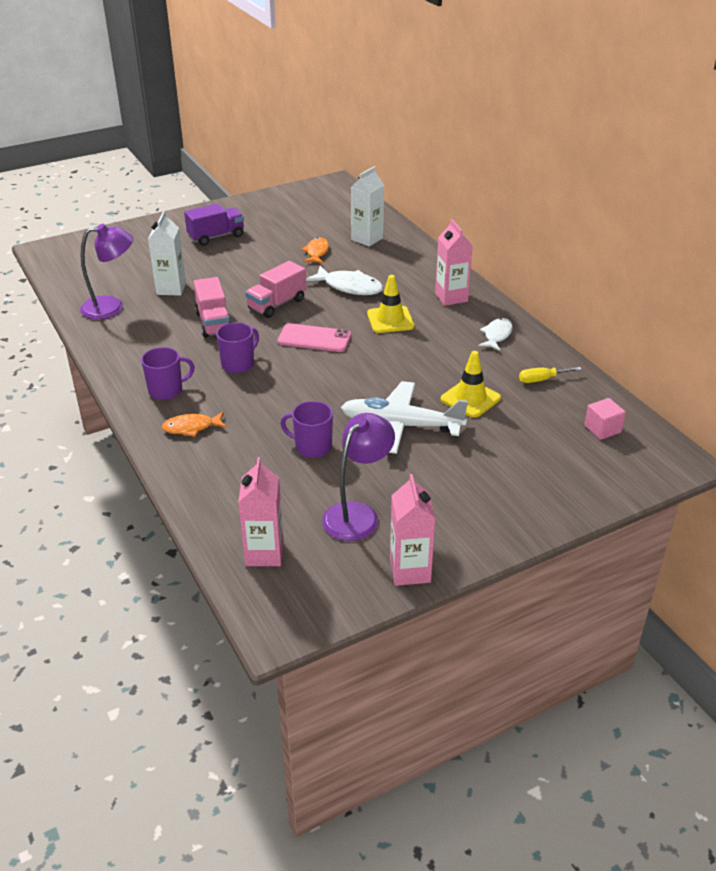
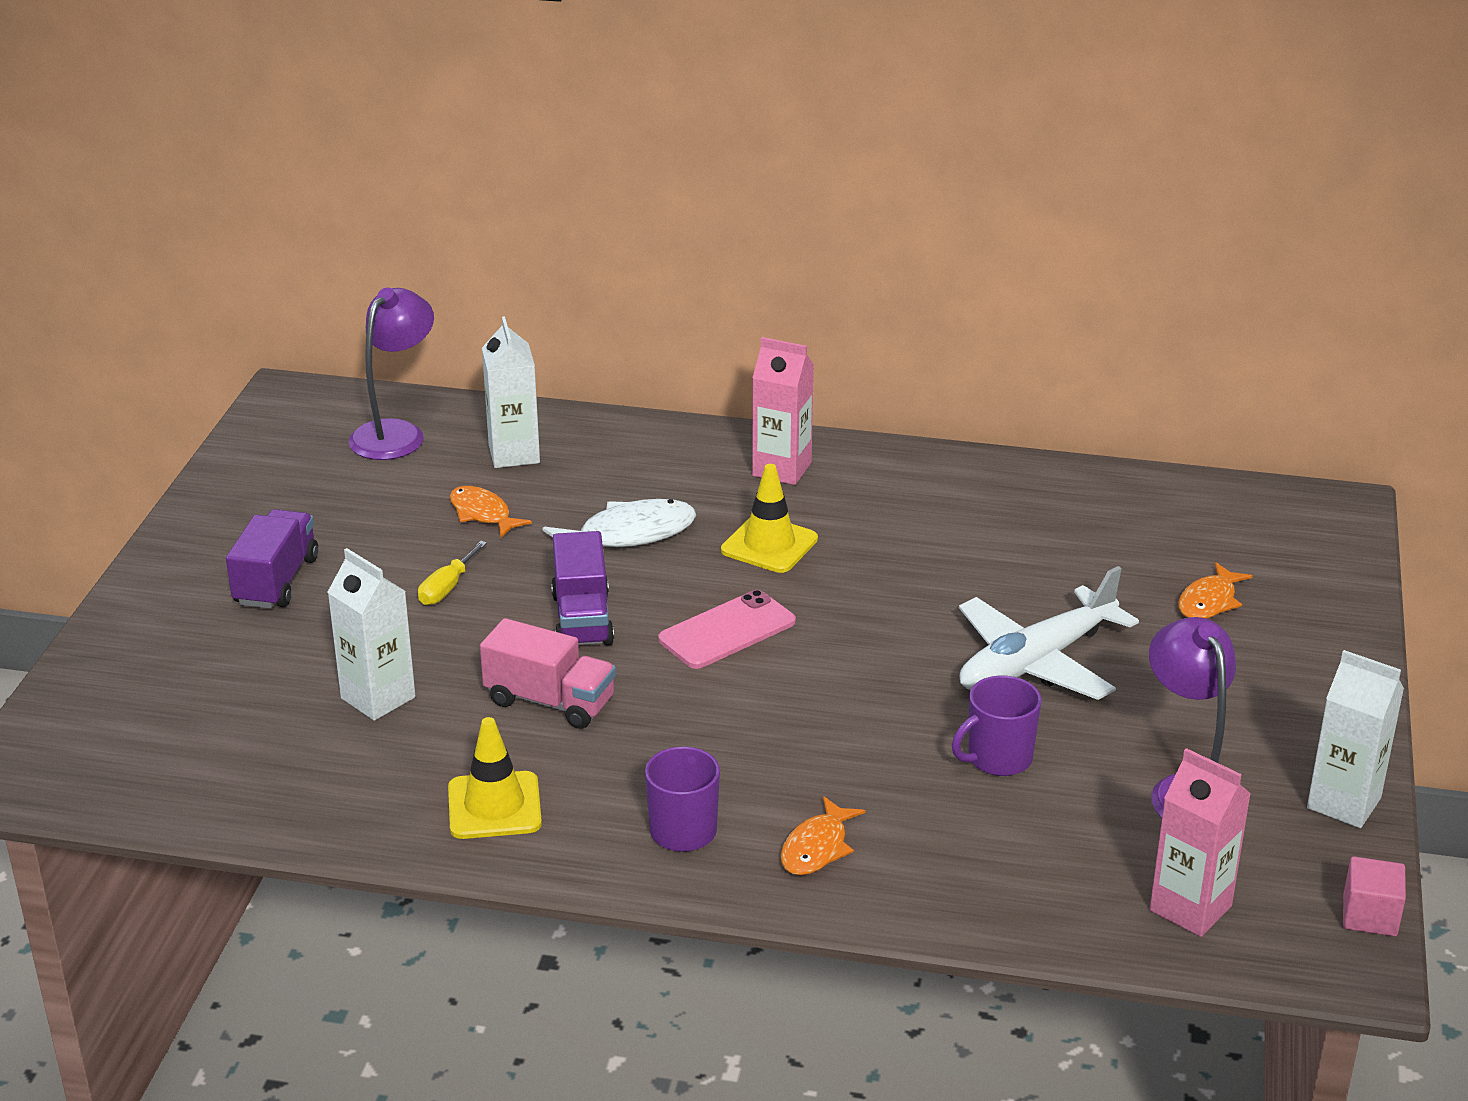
camera: 50 degrees left, 5 degrees down
purple lamp [80,224,133,319] -> purple lamp moved to [348,288,434,460]
purple mug [216,322,259,373] -> none
pink truck [245,261,306,318] -> purple truck [551,531,614,645]
pink carton [390,474,436,586] -> white carton [1307,650,1404,828]
yellow traffic cone [441,351,501,418] -> yellow traffic cone moved to [448,717,542,839]
white fish [478,318,512,351] -> none
yellow screwdriver [519,367,582,383] -> yellow screwdriver moved to [418,541,487,605]
pink cube [584,398,626,440] -> pink cube moved to [1343,857,1406,936]
none -> orange fish [1178,562,1253,619]

